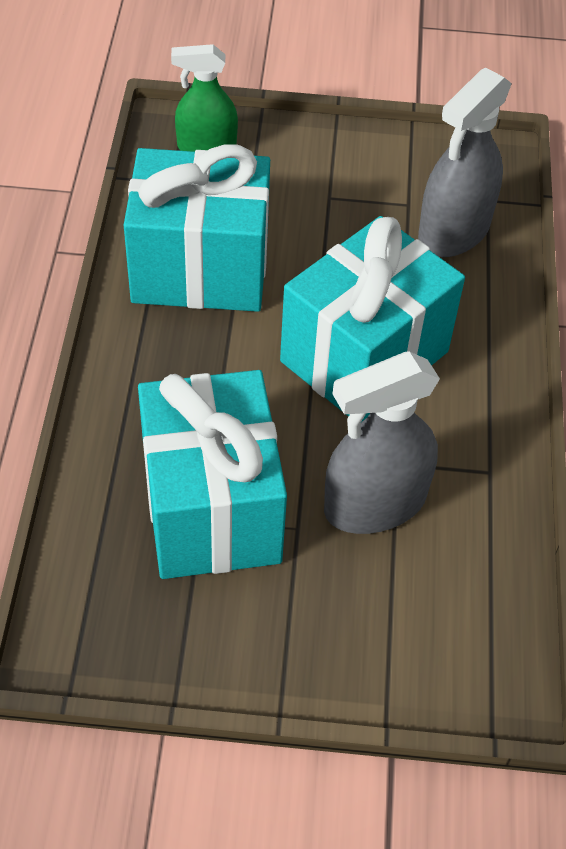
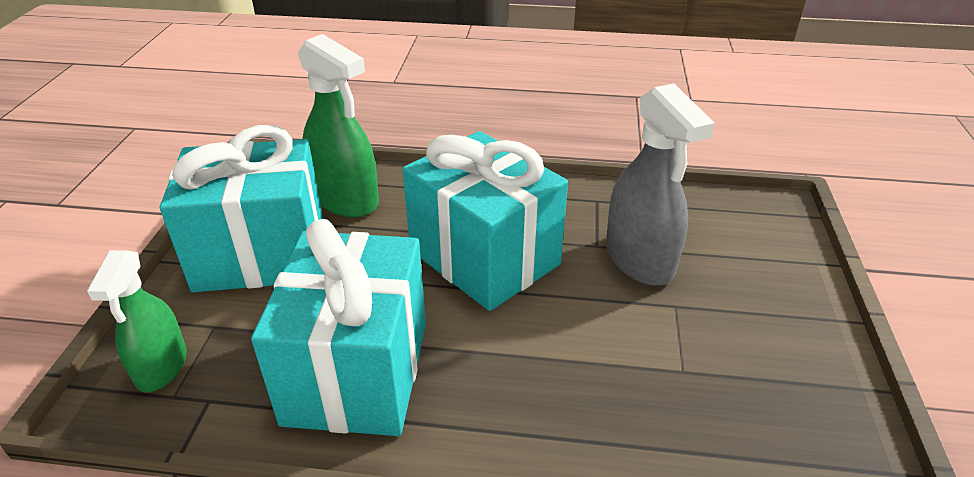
camera: 85 degrees left, 15 degrees down
turquoise gift [138,370,287,579] -> turquoise gift moved to [160,125,323,292]
grey spray bottle [418,68,512,257] -> green spray bottle [298,34,379,218]

